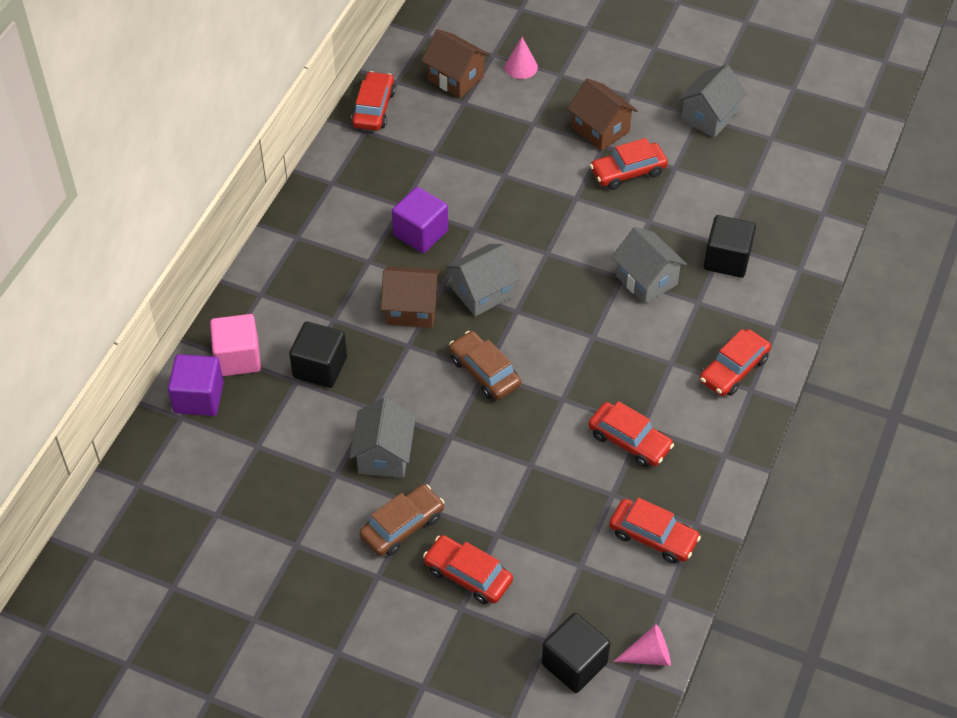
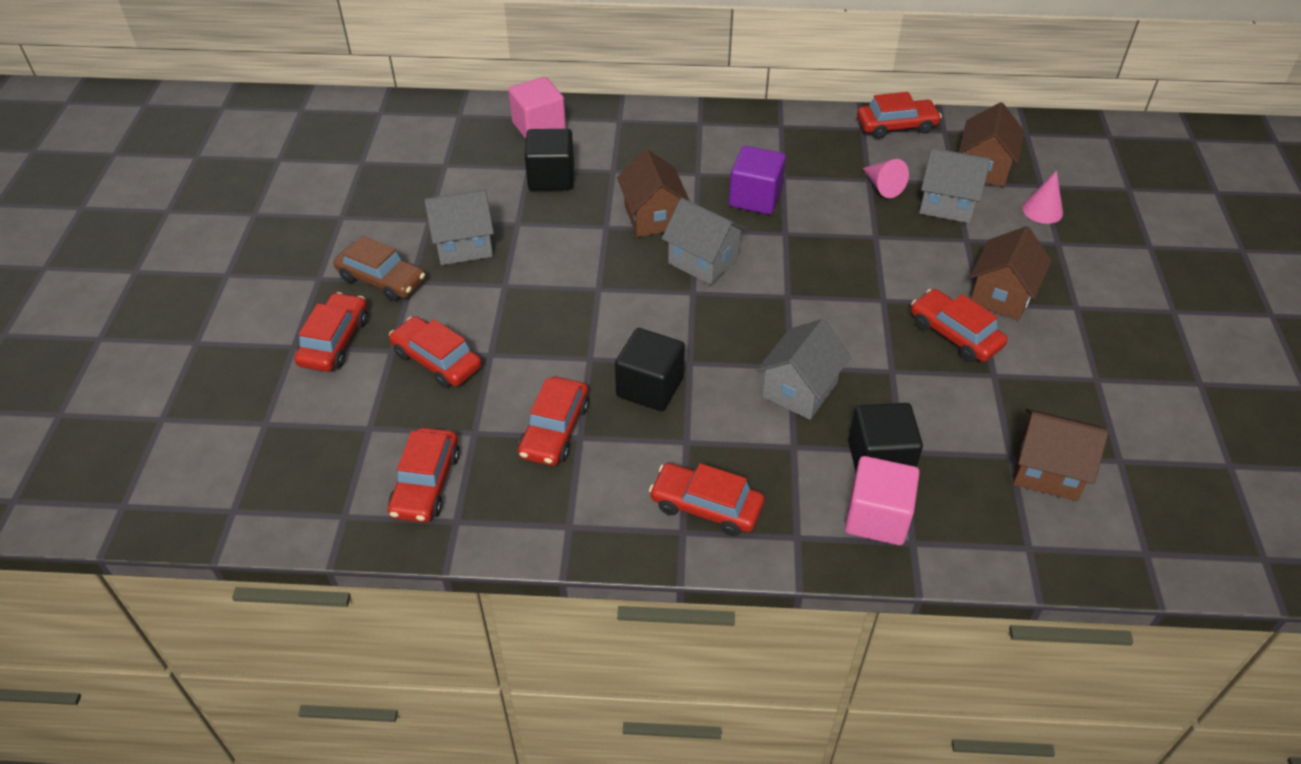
camera: 70 degrees right, 5 degrees down
purple cube [168,354,224,416] -> none
brown car [449,331,521,400] -> none
black cube [542,613,610,693] -> black cube moved to [615,328,685,411]
pink cone [613,624,671,666] -> pink cone moved to [862,159,909,198]
grey house [678,65,747,138] -> grey house moved to [919,148,991,223]
none -> red car [389,316,482,388]
none -> pink cube [845,456,920,545]
none -> brown house [1013,409,1109,501]

